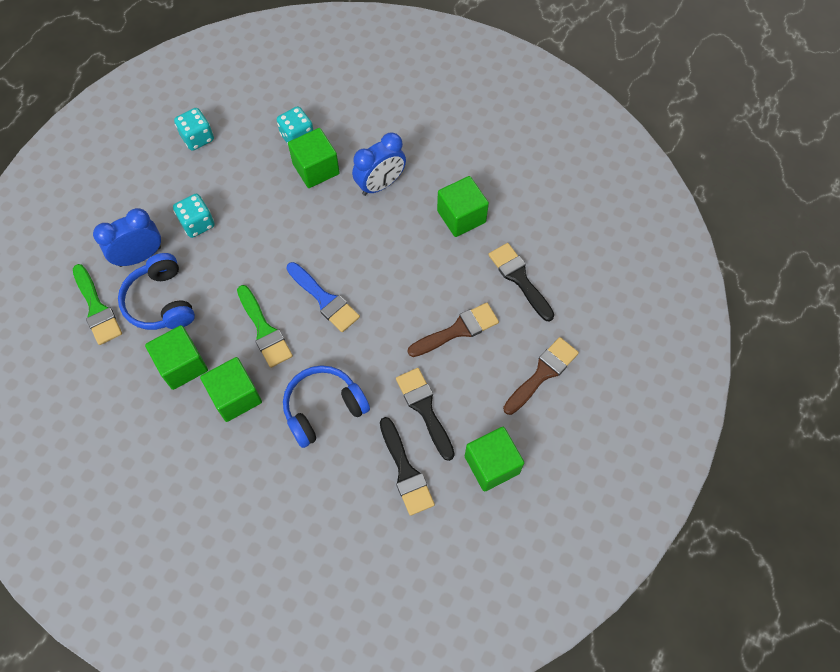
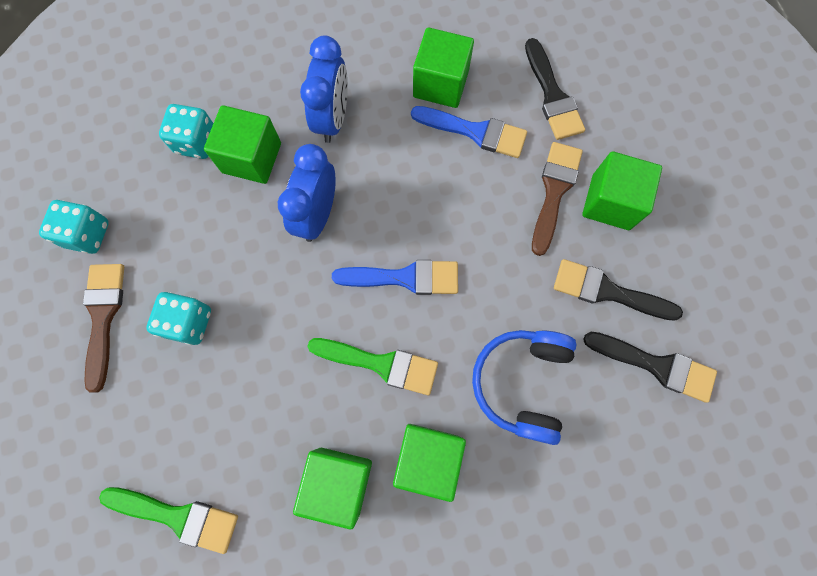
camera: 45 degrees left, 10 degrees up
blue clock [93,208,161,267] -> blue clock moved to [278,144,336,242]
blue headphones [118,253,195,330] -> none
green cube [465,427,524,492] -> green cube moved to [582,151,662,230]
black brush [488,243,554,321] -> black brush turned 120 degrees counterclockwise [525,38,585,140]
brown brush [503,337,579,415] -> brown brush moved to [83,264,124,393]
none -> blue brush [411,106,527,158]

